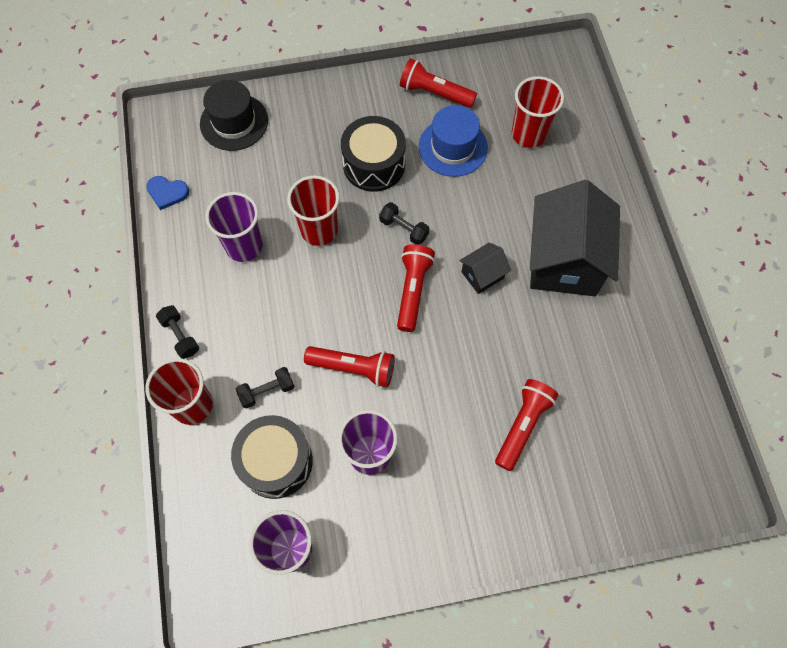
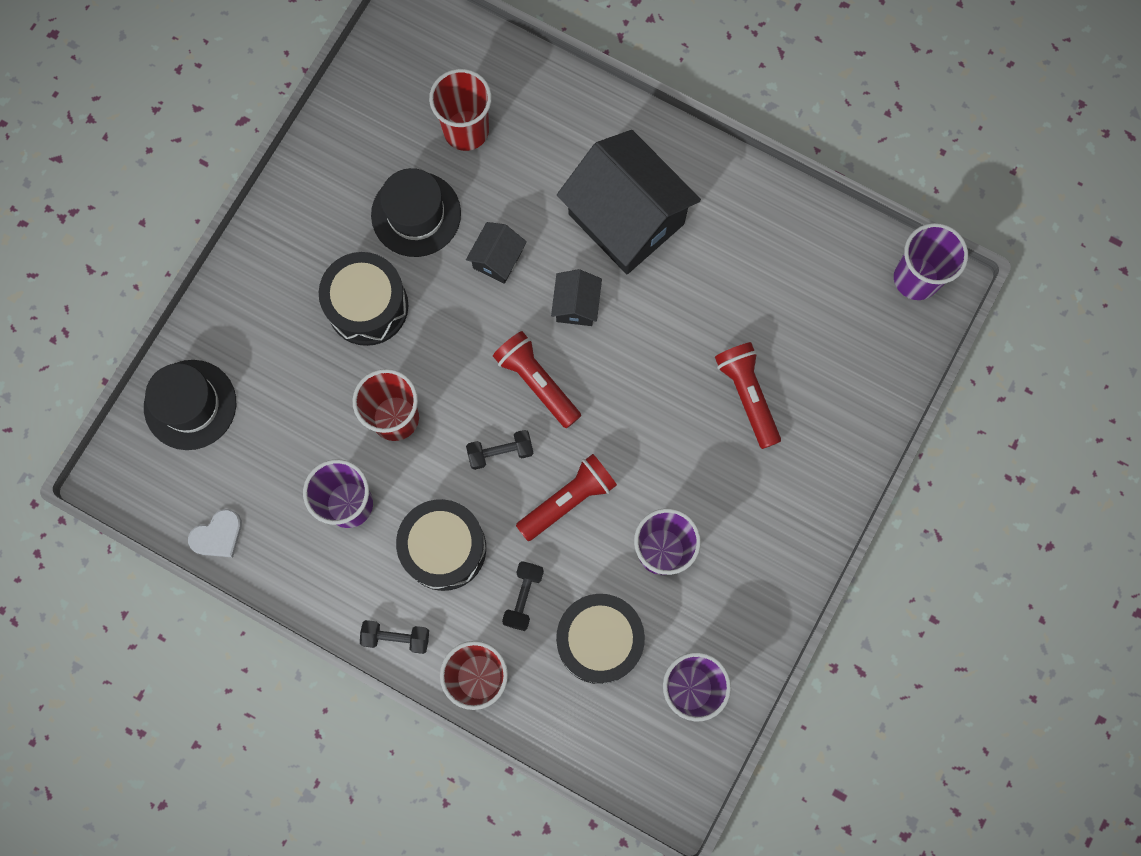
camera: 50 degrees left, 10 degrees up
blue heart [146,176,189,210] -> white heart [188,509,242,557]
black dumbbell [379,202,429,245] -> black dumbbell moved to [466,430,534,470]
red flashlight [400,58,477,108] -> none
blue hat [419,105,488,177] -> black hat [371,168,461,257]
none -> black drum [396,499,486,591]
none -> black house [466,222,527,284]
none -> purple cup [894,223,968,300]

